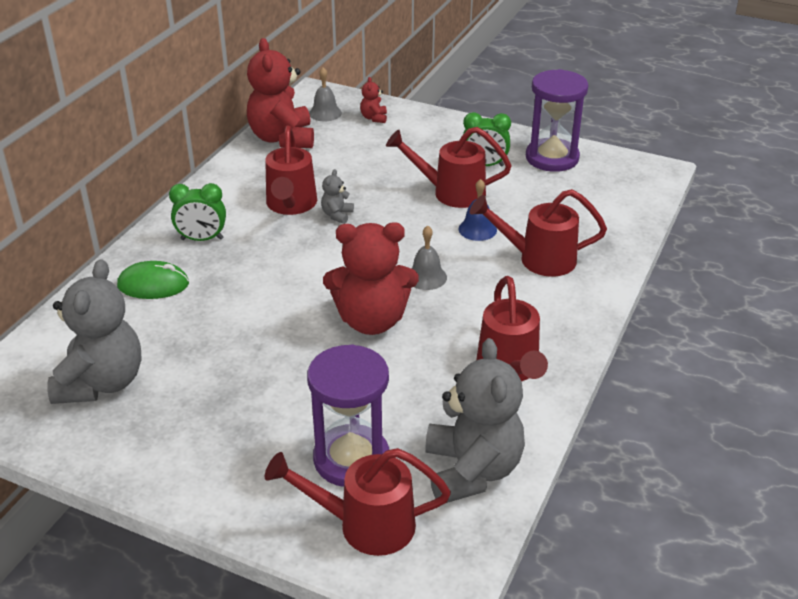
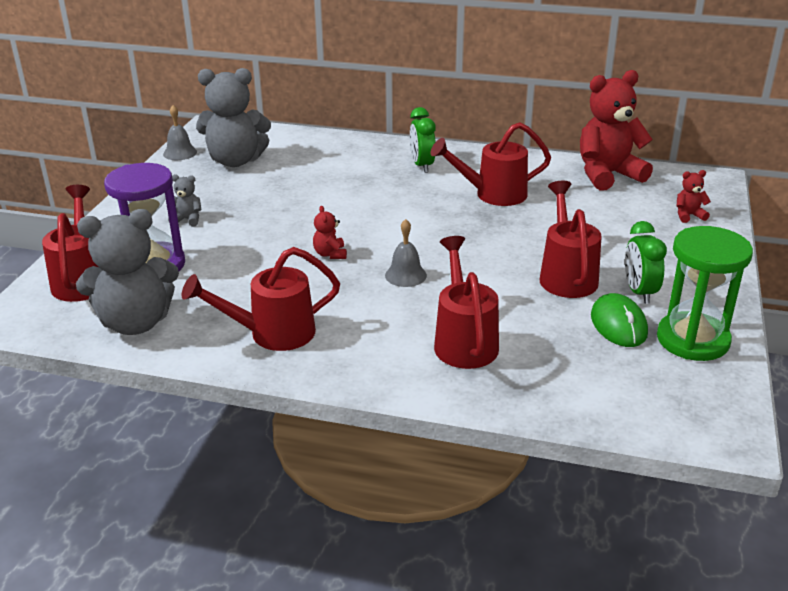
camera: 80 degrees right, 5 degrees down
green mouse [117,261,189,299] -> green mouse moved to [591,293,648,347]
grey bell [309,67,342,121] -> grey bell moved to [163,105,197,160]
grey teddy bear [321,169,354,224] -> grey teddy bear moved to [168,174,202,227]
red teddy bear [323,222,419,335] -> red teddy bear [313,206,347,259], size x0.43
blue bell [459,179,497,241] -> none
purple hourglass [526,69,588,172] -> green hourglass [657,226,753,361]

